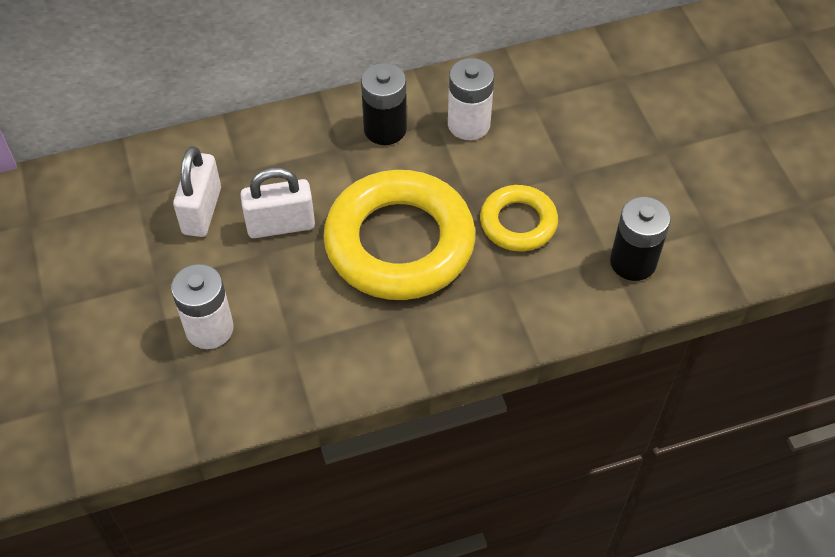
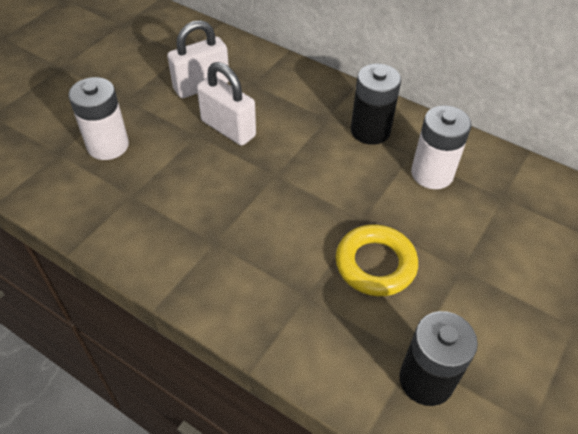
camera: 50 degrees right, 5 degrees down
yellow ring [323,170,475,300] -> none

